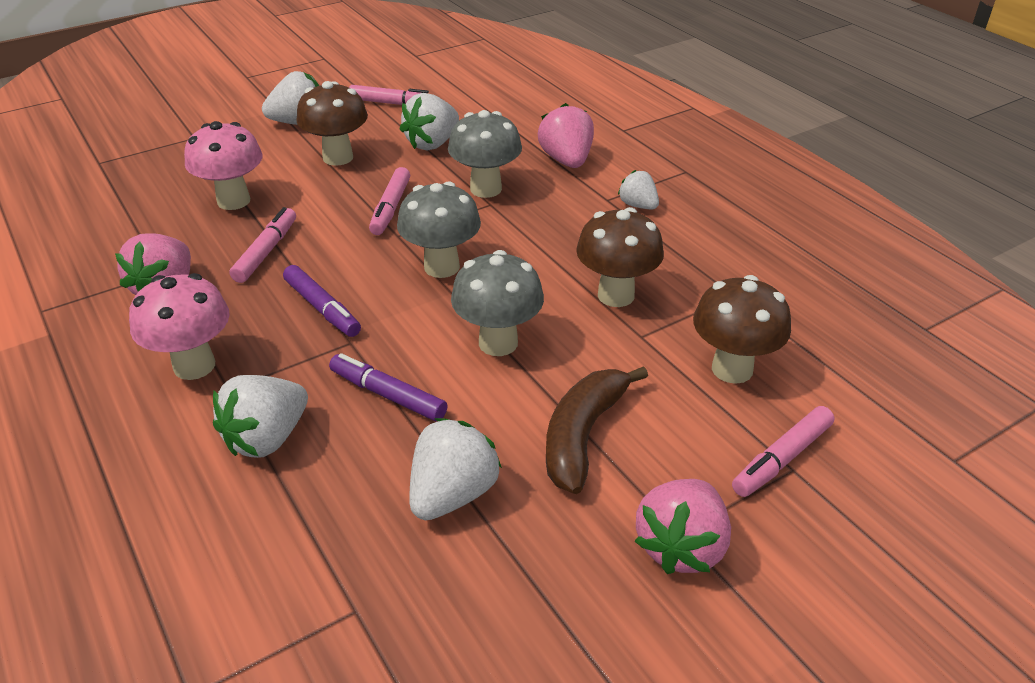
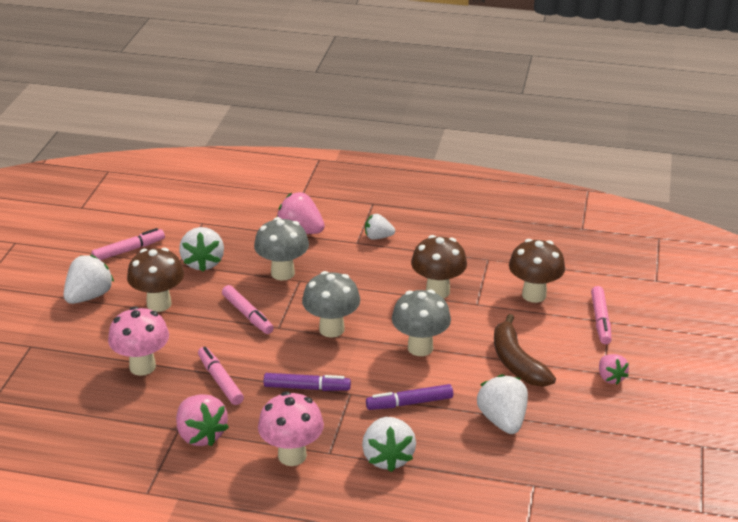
camera: 45 degrees left, 5 degrees down
pink strawberry [634,479,731,574] -> pink strawberry [599,354,629,385], size x0.61

